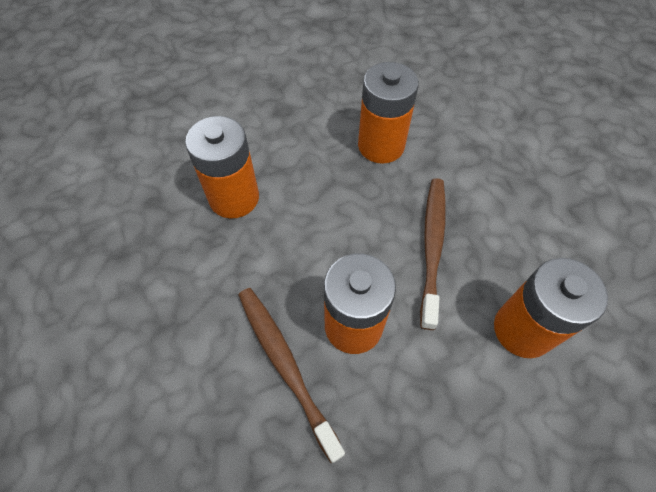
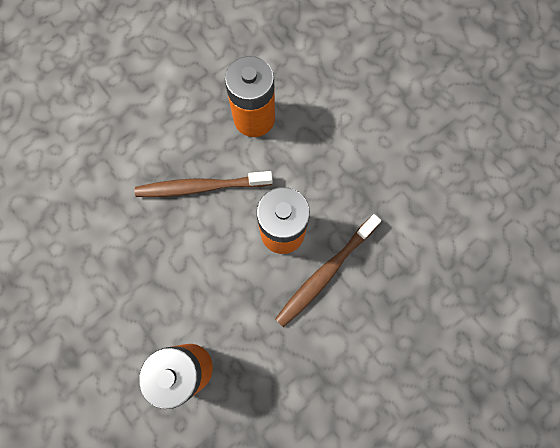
camera: 105 degrees left, 15 degrees up
orange battery [358,62,419,164] -> none

